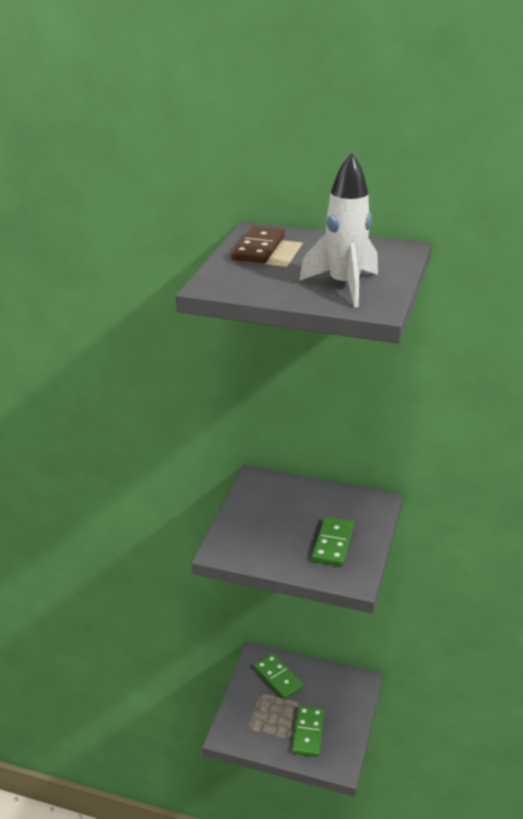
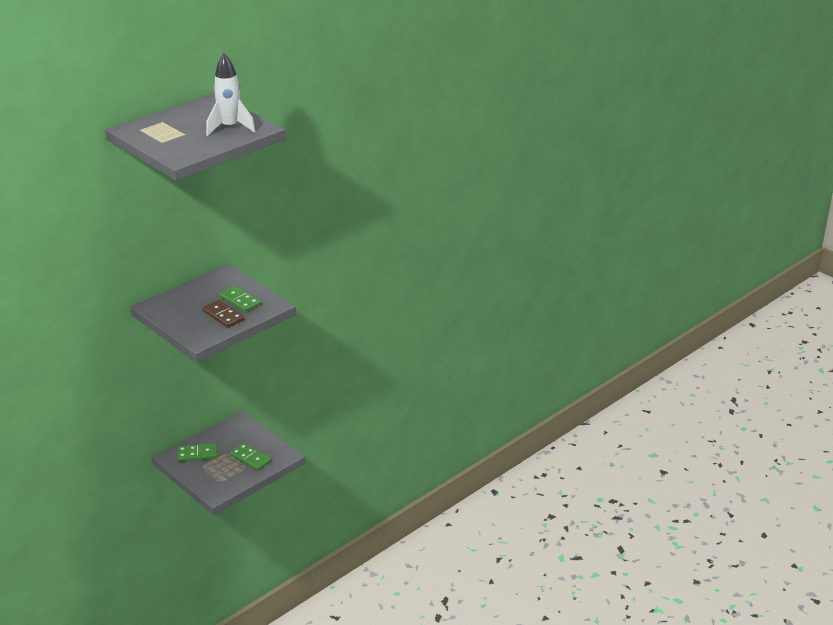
camera: 60 degrees left, 0 degrees up
brown domino [231,226,285,264] -> brown domino moved to [202,300,244,328]

